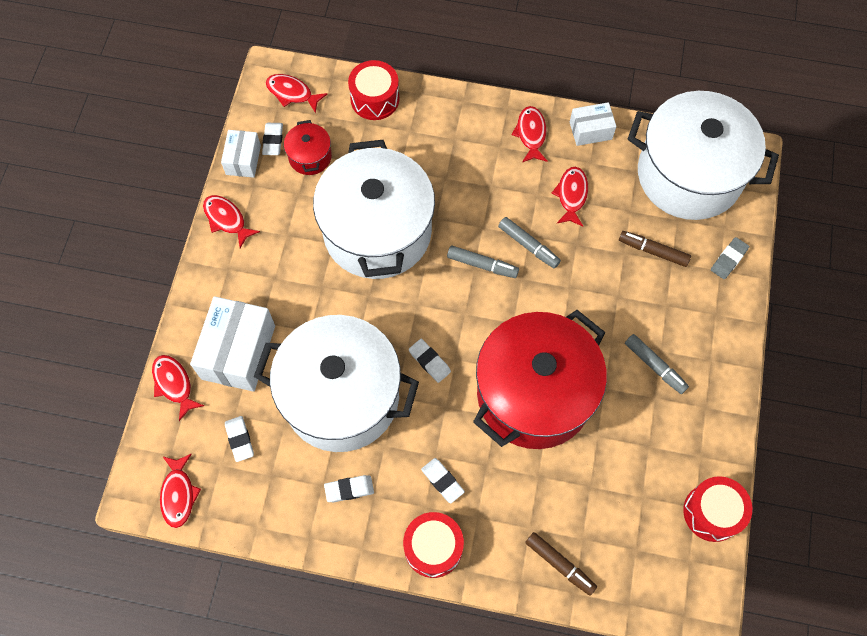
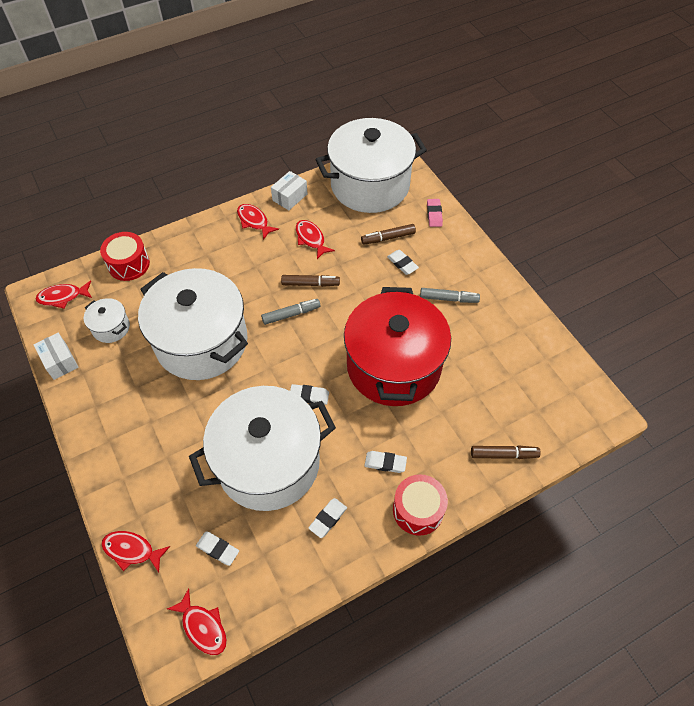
camera: 40 degrees left, 10 degrees down
white box [190,296,275,392] -> none
red fish [203,195,260,248] -> none
white eraser [262,123,283,155] -> white eraser moved to [387,250,419,275]
red pot [284,120,332,175] -> white pot [84,298,130,343]
grey marker [498,217,561,268] -> brown marker [281,275,340,287]
red drum [683,476,752,542] -> none
grey eraser [711,237,749,279] -> pink eraser [427,199,443,227]

